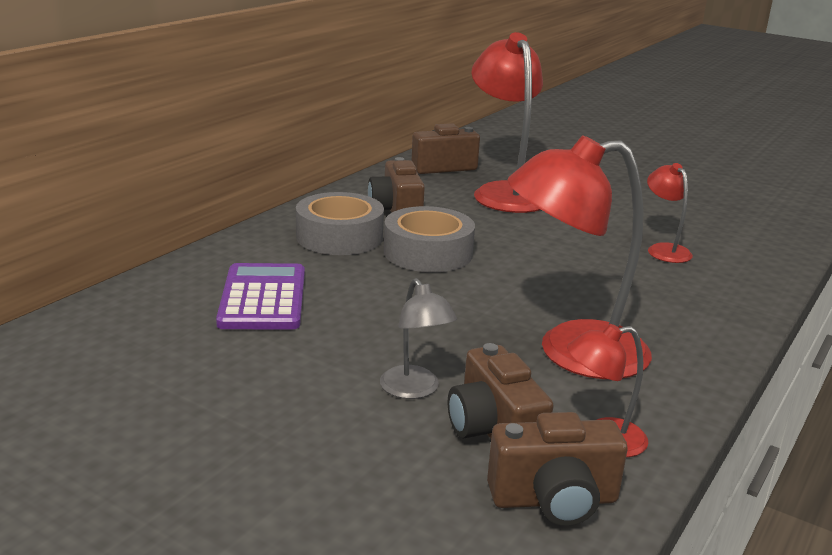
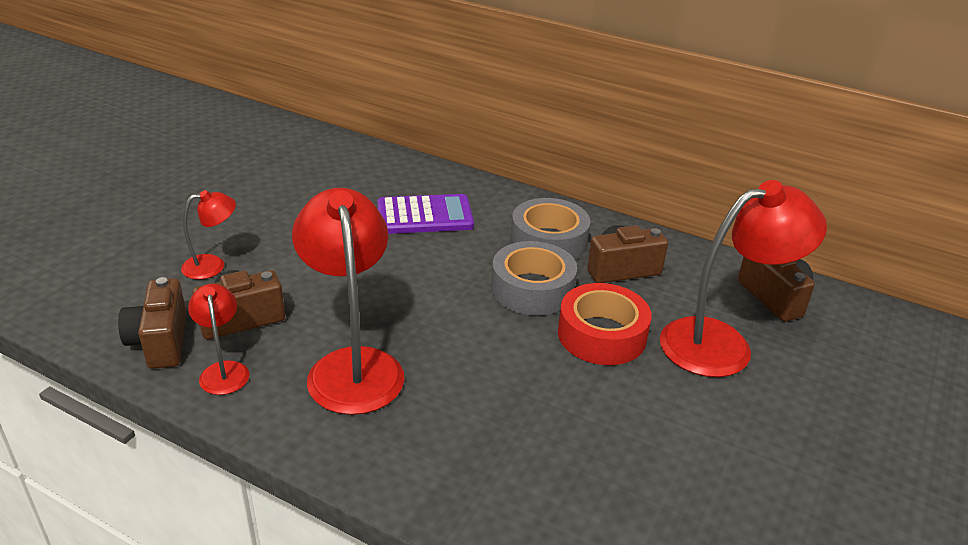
camera: 85 degrees right, 10 degrees up
grey lamp [380,278,457,399] -> none
red lamp [647,163,693,263] -> red lamp moved to [181,190,236,279]
none -> red tape [558,283,652,365]

